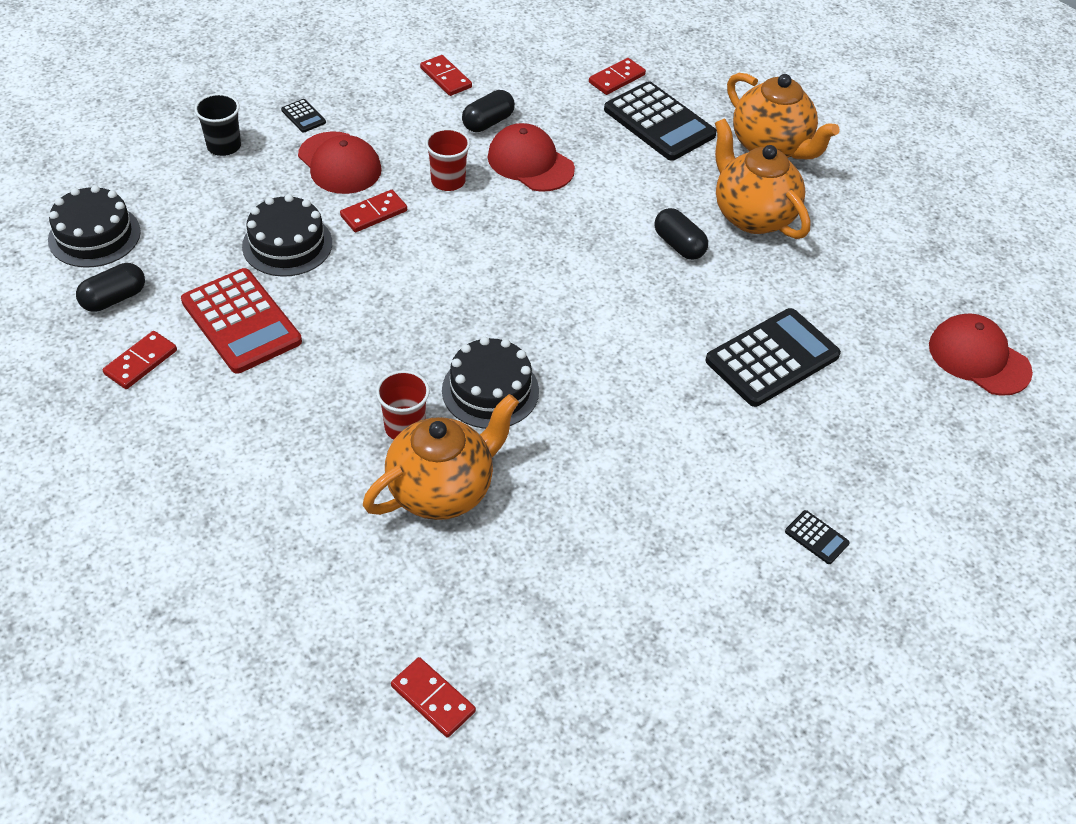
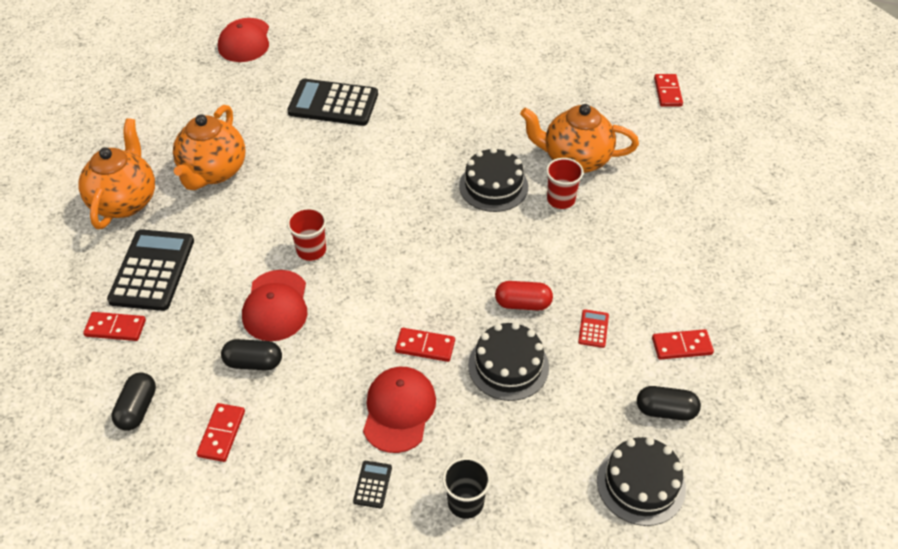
camera: 130 degrees left, 0 degrees up
red calculator [181,268,302,374] -> red calculator [578,309,609,348], size x0.42
red cup [425,128,470,191] -> red cup moved to [287,208,326,261]
black capsule [654,208,708,260] -> black capsule moved to [111,372,156,431]
black calculator [785,510,850,564] -> none
none -> red capsule [495,281,553,311]

